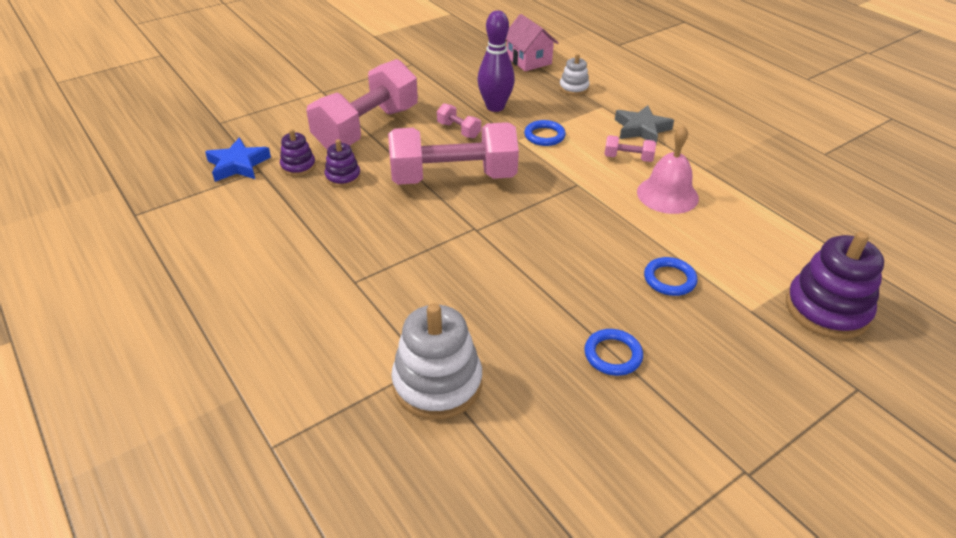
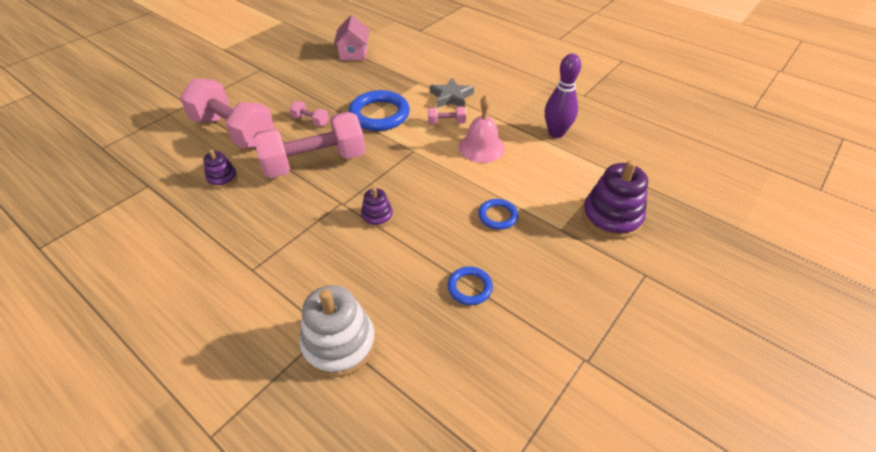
camera: 15 degrees left, 5 degrees up
blue star [205,137,271,182] -> none
purple stacking toy [280,129,316,176] -> purple stacking toy moved to [361,187,393,228]
pink dumbbell [306,59,418,149] -> pink dumbbell turned 75 degrees counterclockwise [180,78,275,148]
purple bowling pin [477,10,515,112] -> purple bowling pin moved to [545,54,581,138]
pink house [506,14,558,71] -> pink house turned 45 degrees clockwise [334,15,369,60]
blue ring [524,120,566,146] -> blue ring [349,90,410,131], size x1.87
white stacking toy [559,54,590,95] -> none

